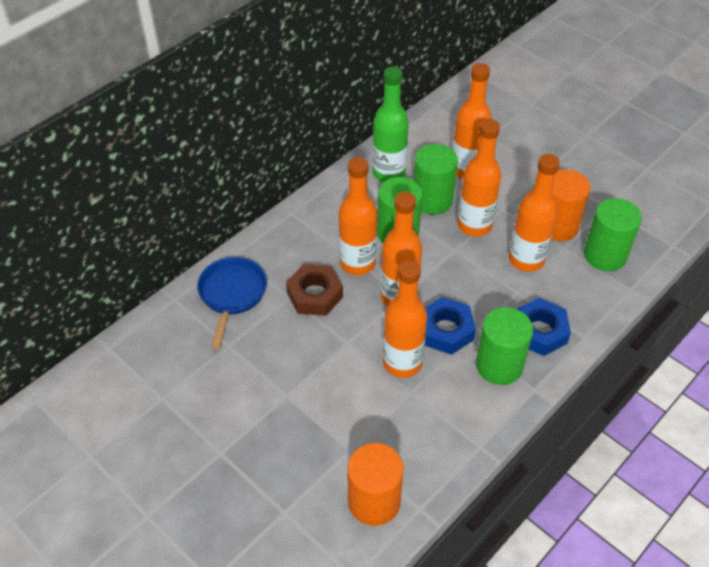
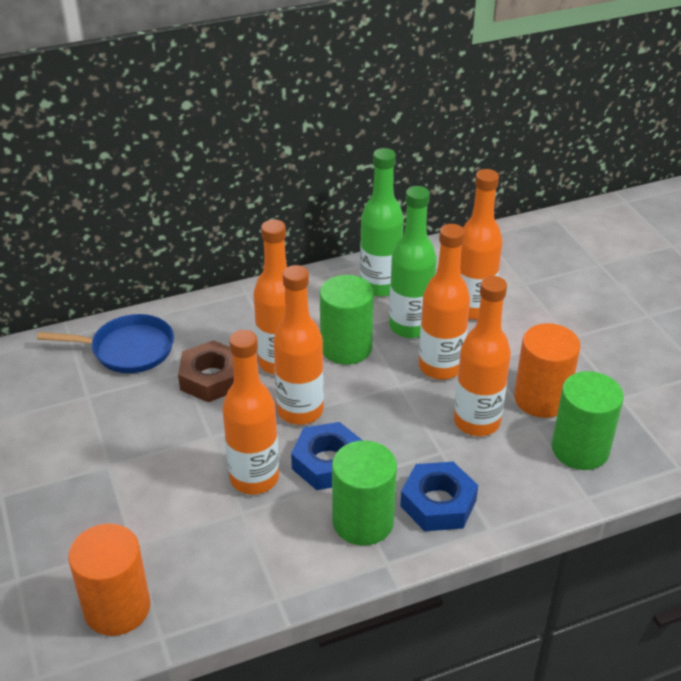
camera: 25 degrees right, 10 degrees down
blue pan [197,257,267,349] -> blue pan turned 60 degrees clockwise [37,314,174,373]
green cylinder [413,144,458,215] -> green bottle [389,186,437,338]

